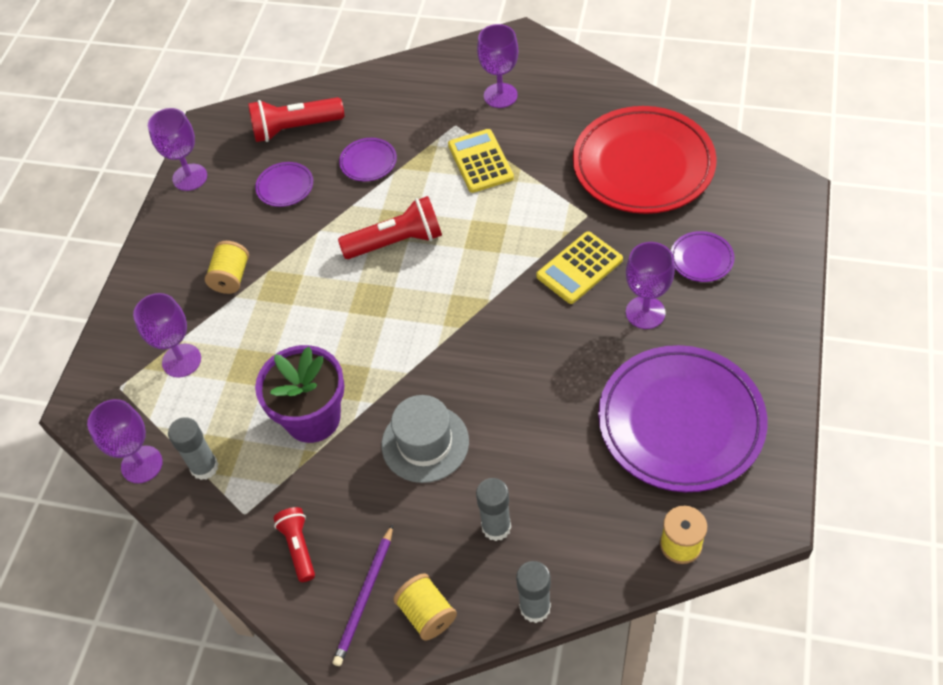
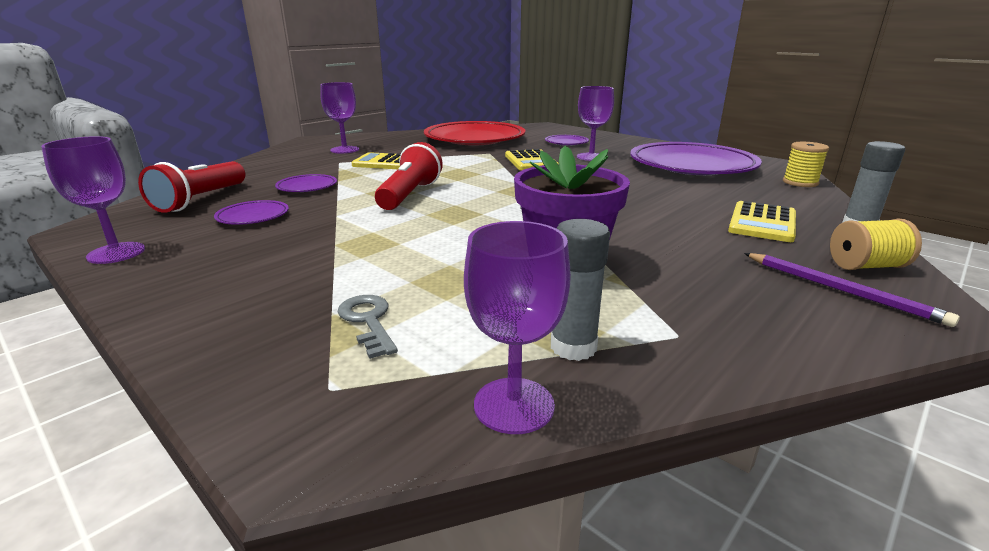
camera: 65 degrees left, 30 degrees down
purple goblet [133,293,201,378] -> grey key [338,295,398,359]
yellow spool [205,241,249,294] -> none
red flashlight [273,507,315,582] -> none
grey hat [382,395,469,483] -> none
grey glue stick [476,478,511,541] -> yellow calculator [728,201,796,242]

